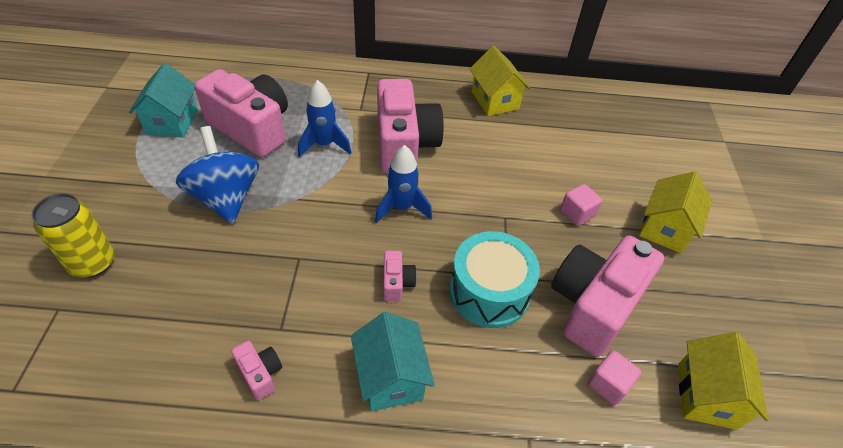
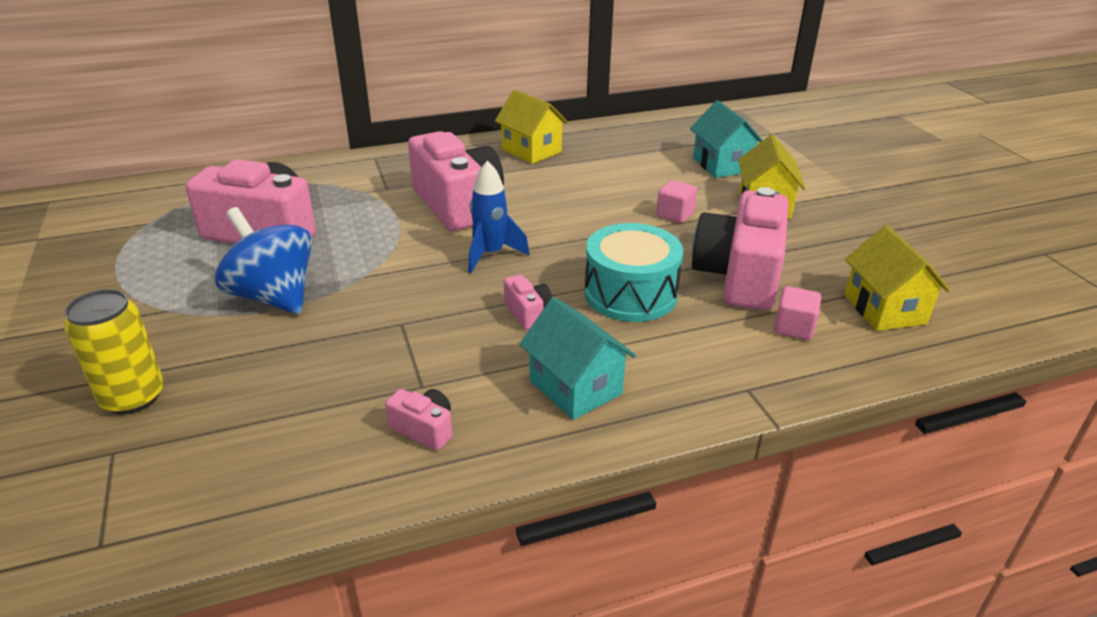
camera: 20 degrees left, 15 degrees down
turquoise house [129,63,198,138] -> turquoise house moved to [690,101,763,178]
blue rocket [298,80,352,157] -> none

